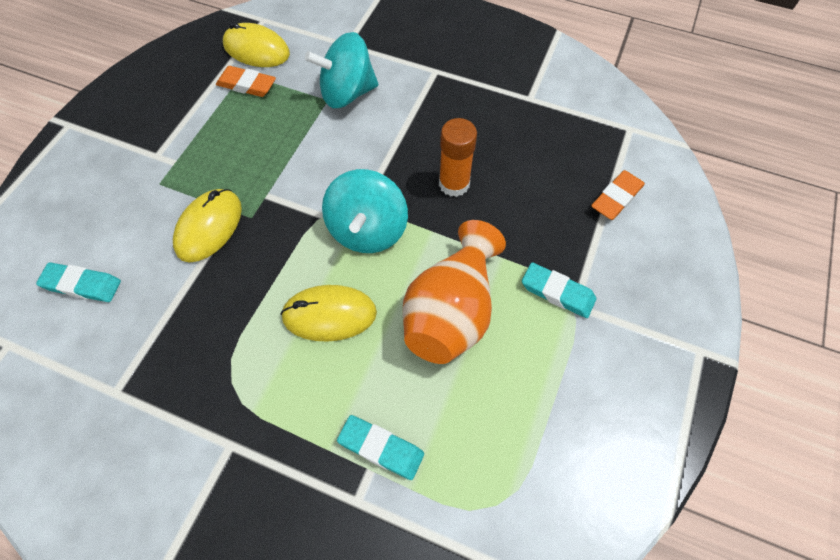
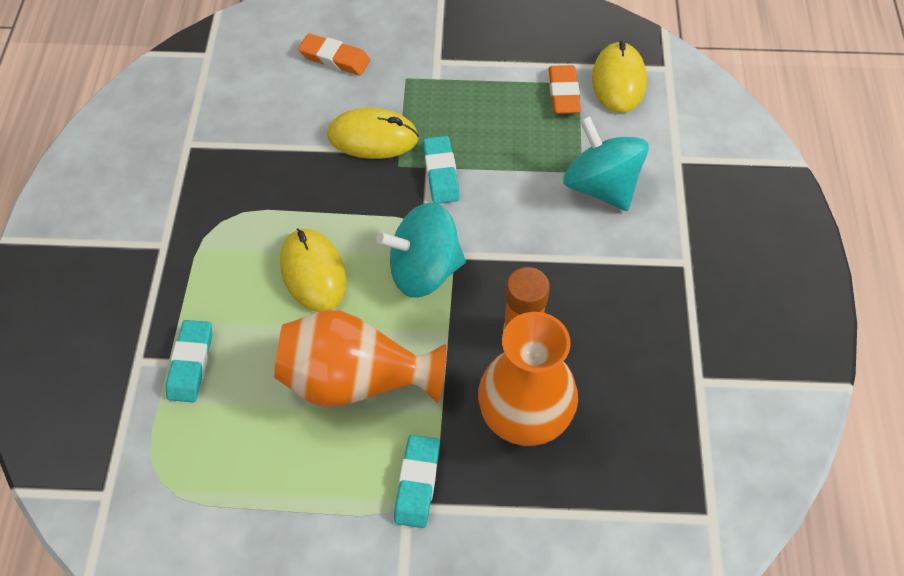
camera: 70 degrees right, 5 degrees down
turquoise eraser [36,262,121,302] -> turquoise eraser moved to [423,136,460,204]
orange eraser [591,170,645,220] -> orange eraser moved to [298,33,370,75]
none -> orange vase [478,312,578,446]

